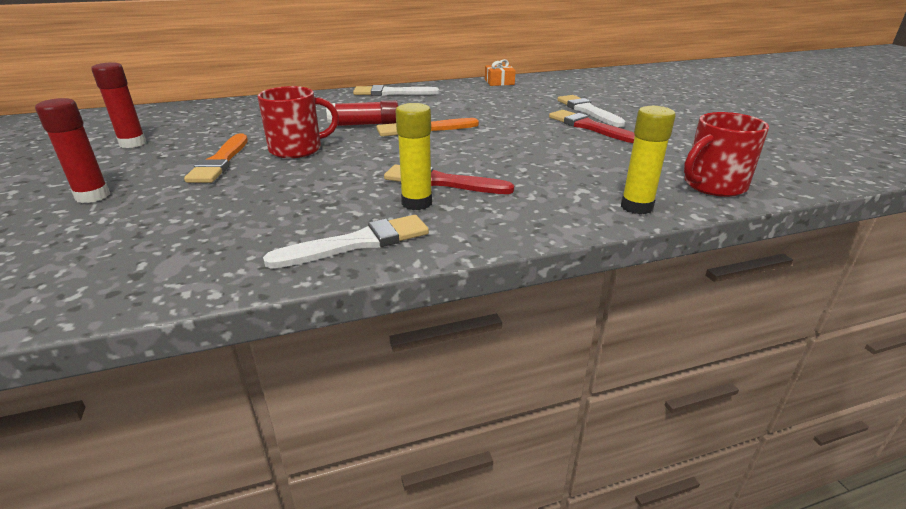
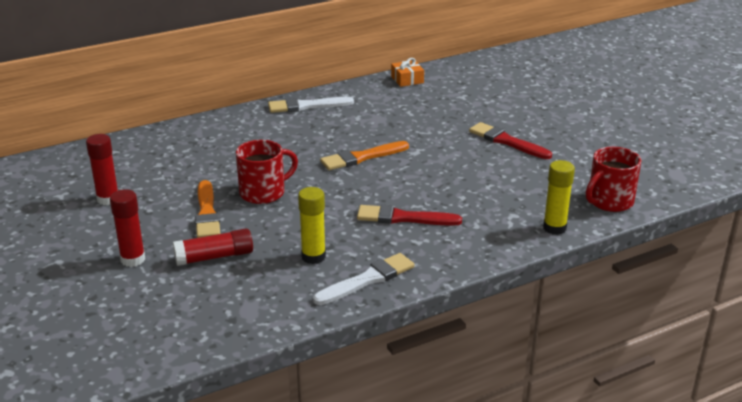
camera: 10 degrees left, 0 degrees up
red glue stick [326,100,398,126] -> red glue stick moved to [173,228,253,266]
yellow glue stick [396,103,432,210] -> yellow glue stick moved to [298,187,326,264]
white brush [557,95,626,127] -> none

